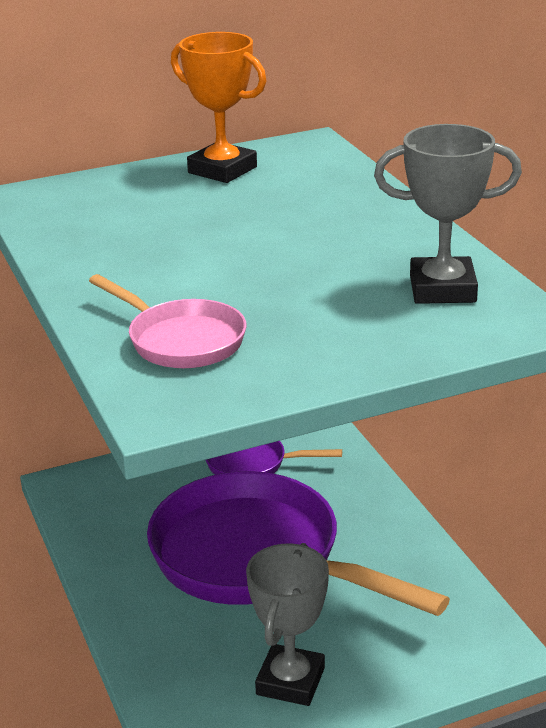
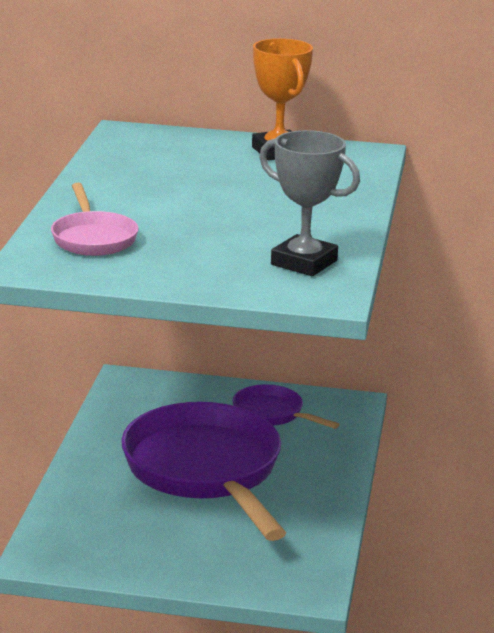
camera: 30 degrees right, 5 degrees down
grey trophy [246,543,329,706] -> none

